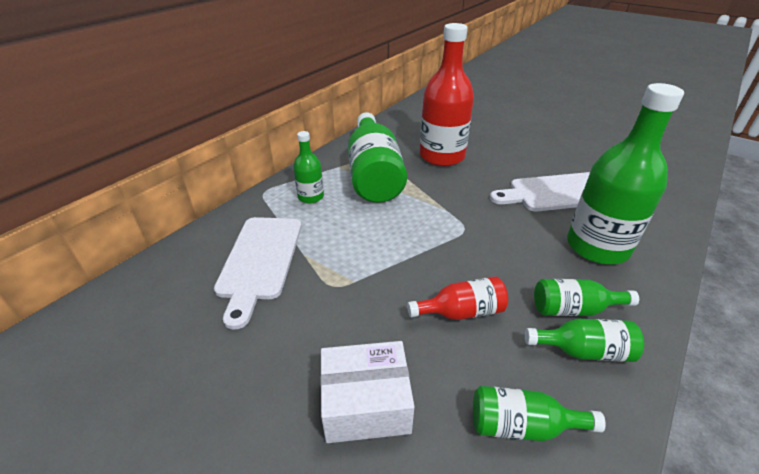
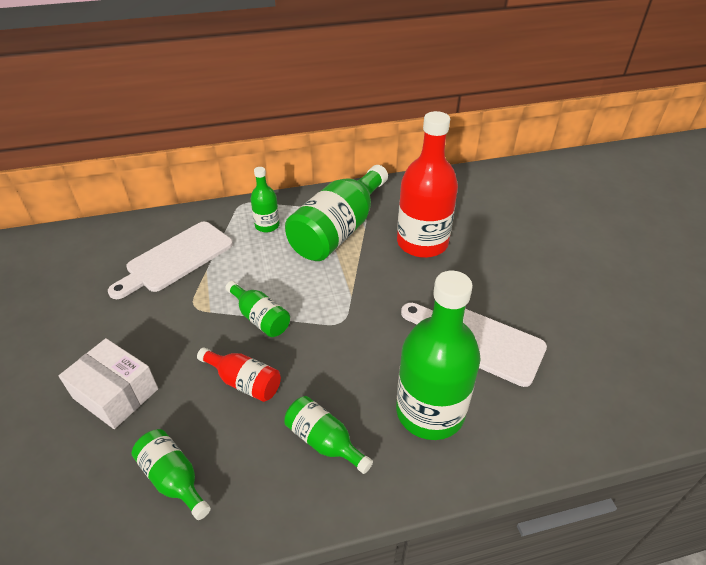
camera: 40 degrees right, 5 degrees up
green bottle [525,319,644,362] -> green bottle moved to [226,281,290,337]

